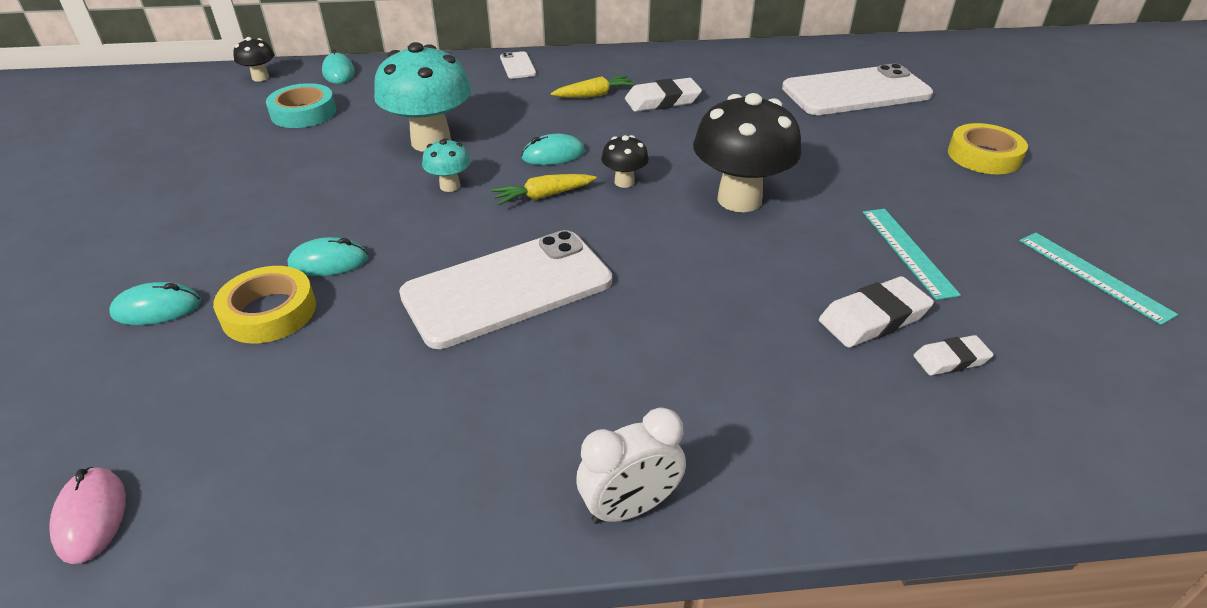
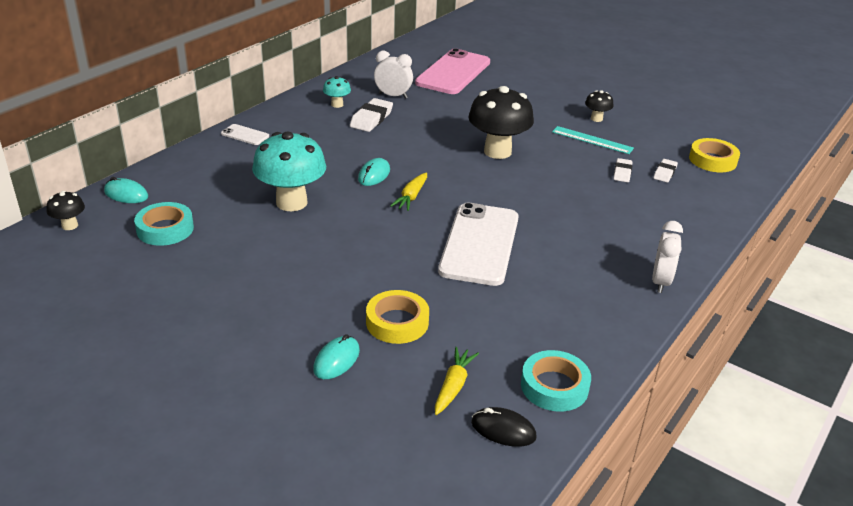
camera: 50 degrees left, 5 degrees down
pink mouse [50,467,126,564] -> black mouse [471,407,537,447]
turquoise mouse [287,237,368,276] -> none
turquoise mushroom [422,138,471,192] -> turquoise mushroom moved to [323,76,351,108]
yellow carrot [551,75,636,98] -> yellow carrot moved to [435,347,479,415]
black mushroom [601,135,649,188] -> black mushroom moved to [585,90,614,122]
white phone [782,64,933,115] -> pink phone [415,49,490,94]
white eraser [819,276,934,348] -> white eraser [614,158,633,182], size x0.61
yellow tape [948,123,1028,174] -> yellow tape moved to [689,138,740,172]
turquoise ruler [1019,233,1178,325] -> none
none -> white clock [374,50,413,99]
none -> turquoise tape [521,350,591,412]

